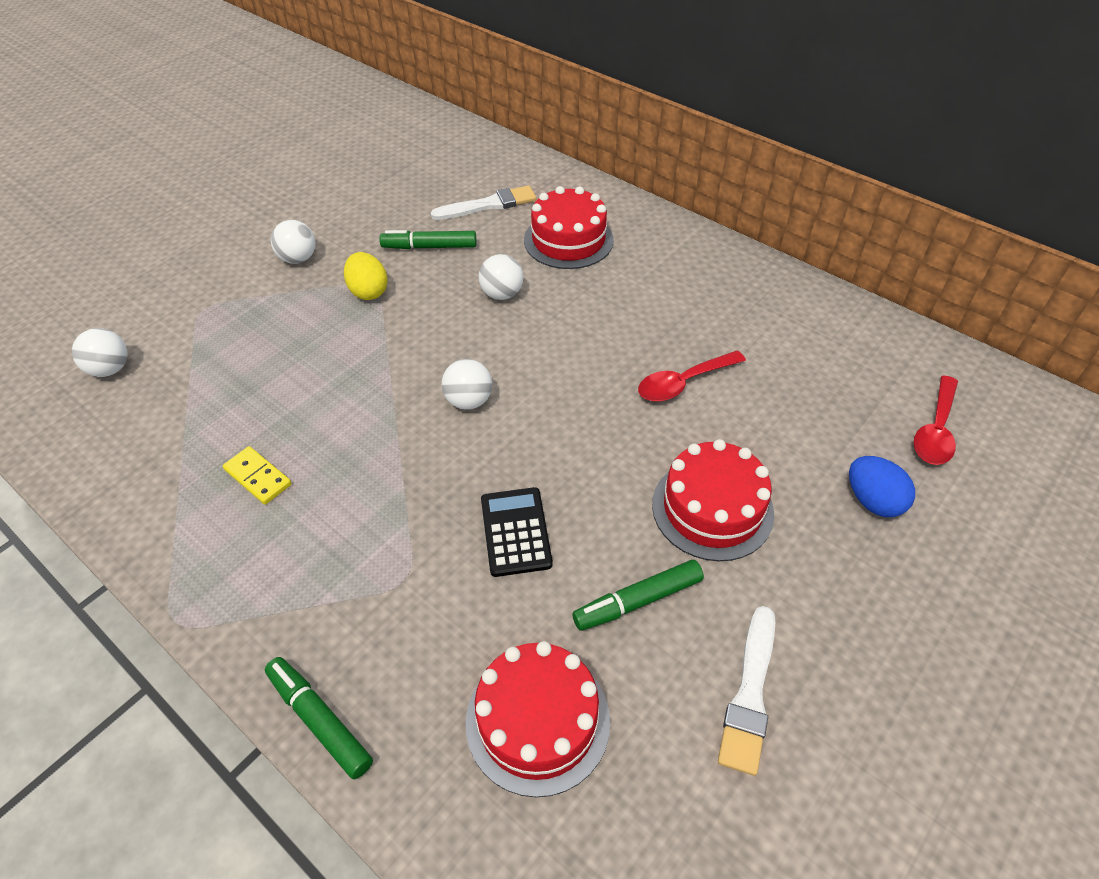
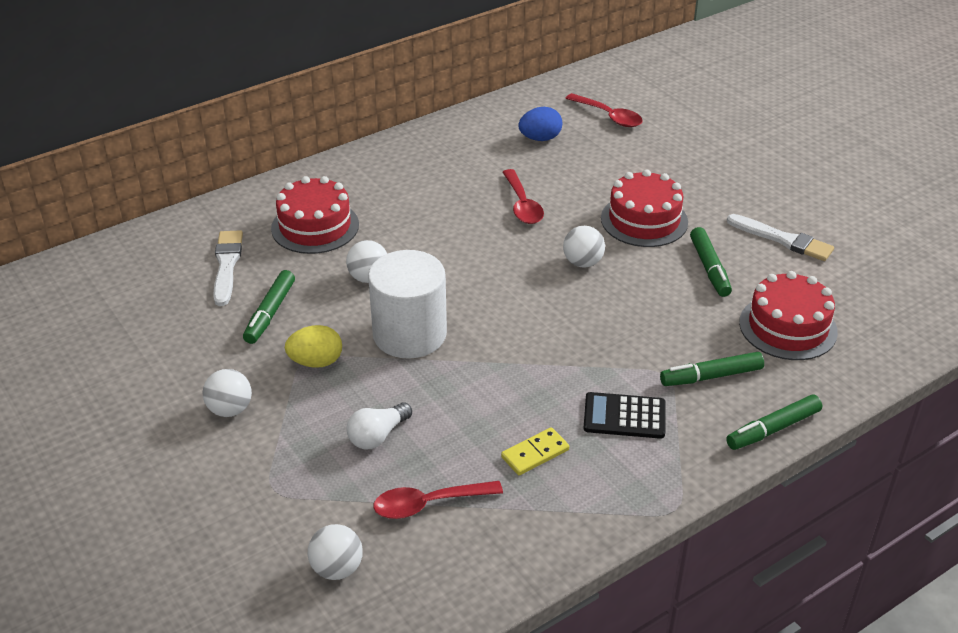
camera: 75 degrees left, 10 degrees down
white ball [442,359,492,410] -> white ball moved to [563,226,605,268]
black calculator [481,487,553,577] -> black calculator moved to [583,392,666,439]
blue egg [849,456,915,517] -> blue egg moved to [518,107,562,141]
none -> white light bulb [347,402,412,449]
none -> white cylinder [368,250,447,359]
none -> red spoon [373,481,503,519]
none -> green marker [660,352,764,386]

